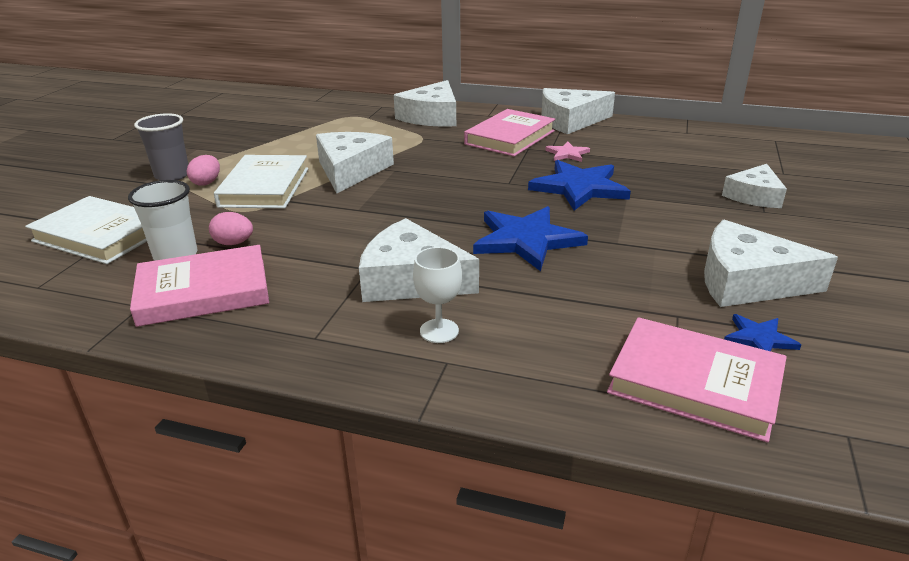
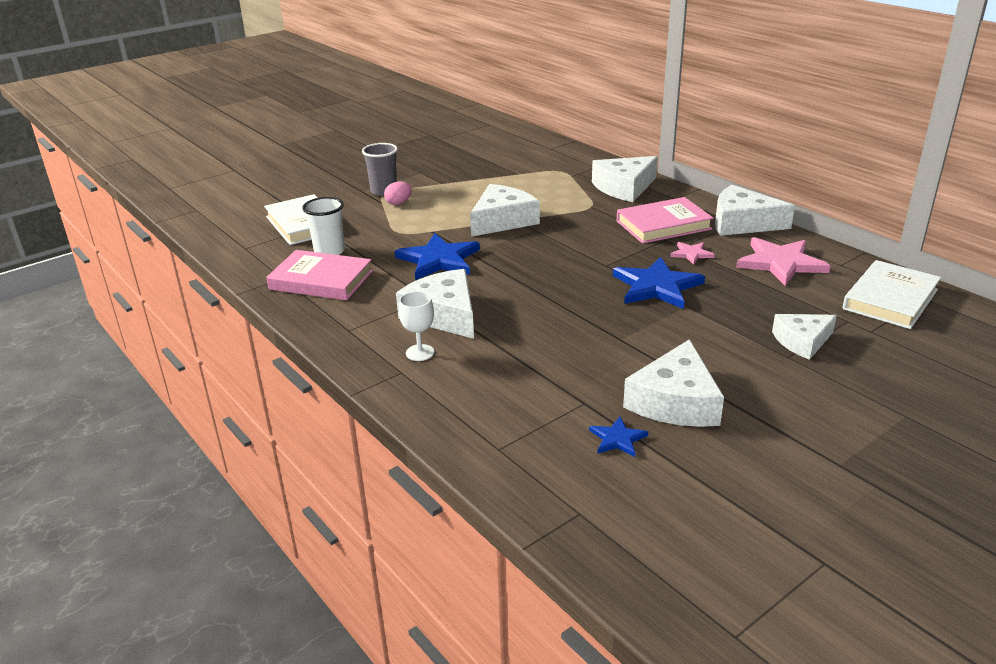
camera: 35 degrees right, 0 degrees up
pink egg [209,212,253,245] -> none
white book [214,155,308,208] -> white book moved to [843,260,941,329]
blue star [473,206,588,271] -> blue star moved to [395,233,480,280]
pink book [607,317,787,442] -> none
white cheese [704,220,838,307] -> white cheese turned 120 degrees counterclockwise [623,339,724,427]
none -> pink star [736,237,830,286]

